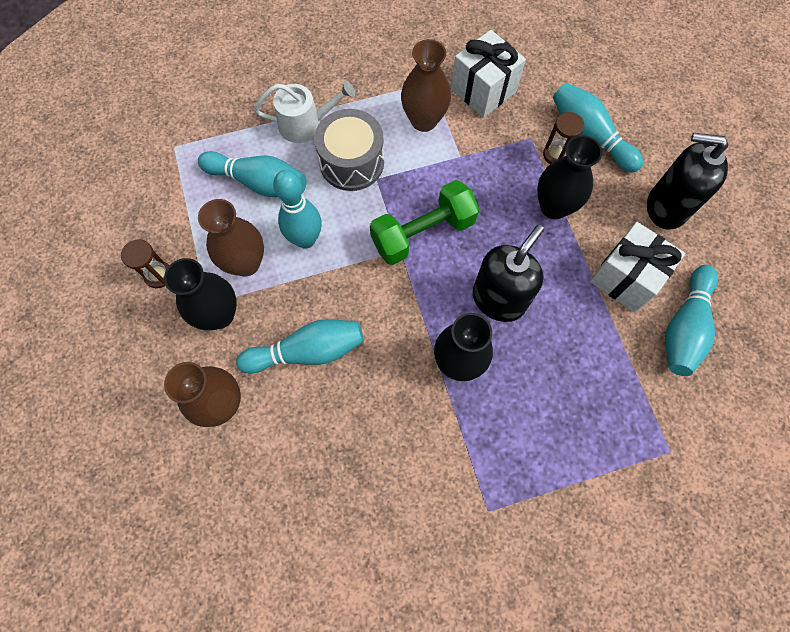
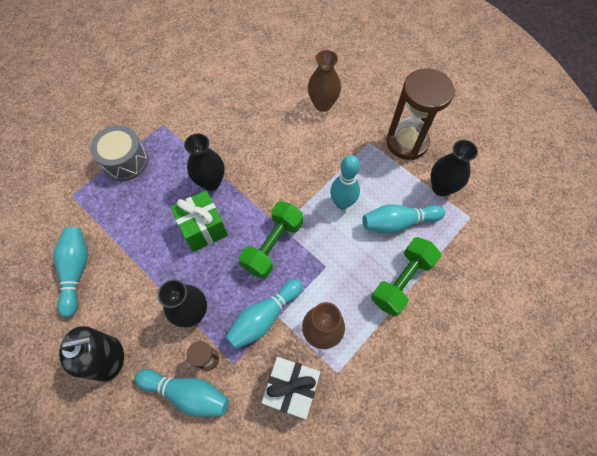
camera: 150 degrees right, 5 degrees down
brown hourglass [120,239,169,288] -> brown hourglass [386,68,454,160], size x2.32
black vase [164,258,237,330] -> black vase moved to [431,140,478,196]
brown vase [198,199,264,277] -> none
turquoise bowling pin [236,319,364,373] -> turquoise bowling pin moved to [225,279,303,349]
white watering can [254,81,355,143] -> green dumbbell [371,237,441,316]
grey drum [314,109,384,191] -> grey drum moved to [90,125,148,181]
black soap dispenser [473,225,544,322] -> green gift [170,191,228,252]
white gift [590,222,686,312] -> none

